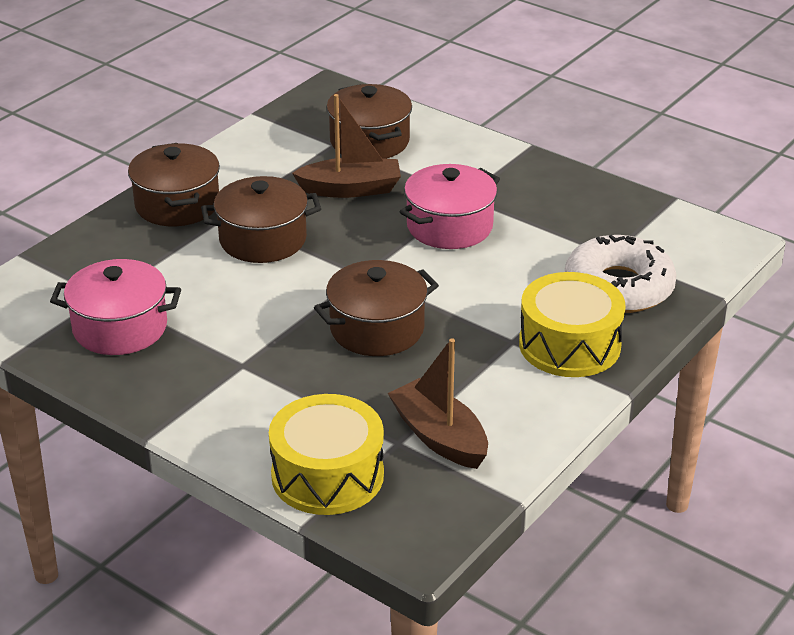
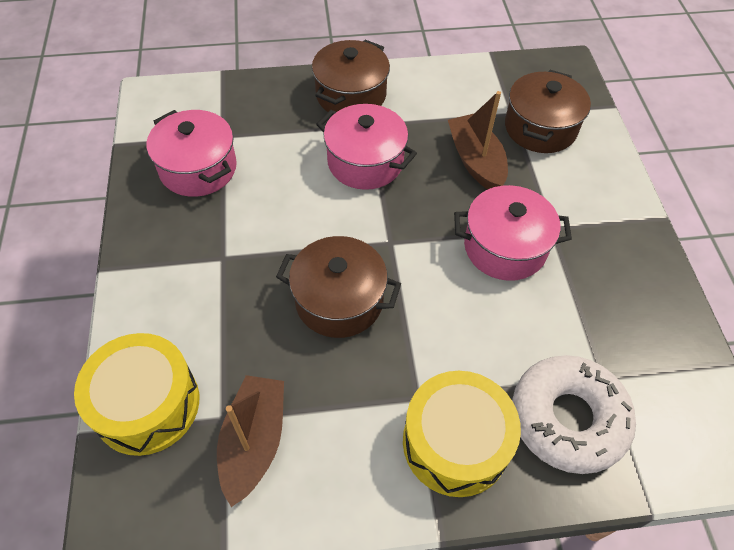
camera: 45 degrees right, 20 degrees up
brown pot [201,176,321,263] -> pink pot [316,104,417,190]
brown boat [292,94,401,198] -> brown boat turned 150 degrees counterclockwise [448,91,508,190]

